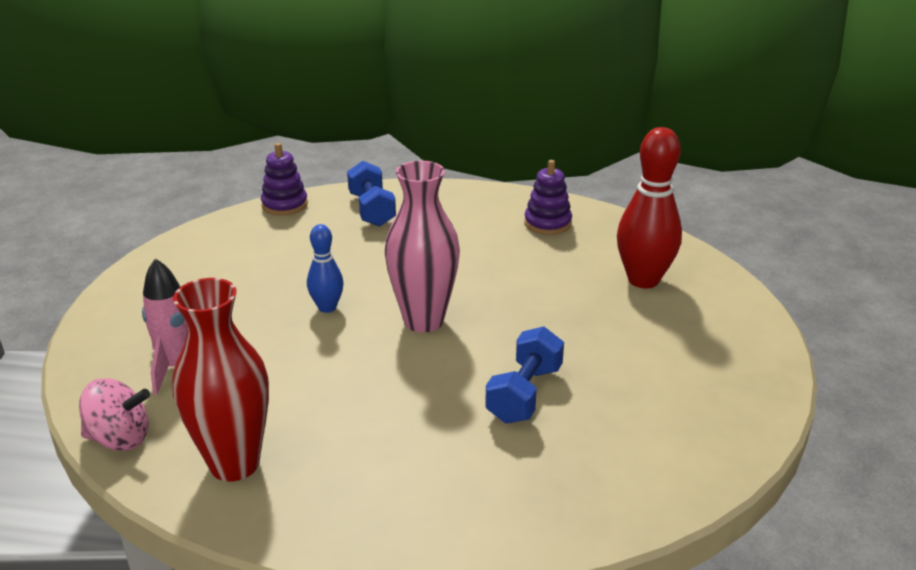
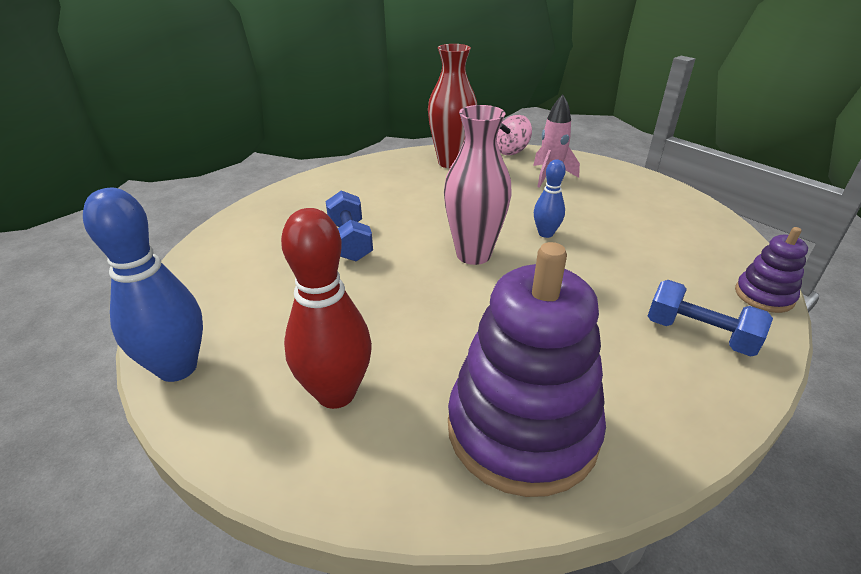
camera: 140 degrees right, 5 degrees up
purple stacking toy [524,160,572,235] -> purple stacking toy [448,242,606,497], size x2.09
none -> blue bowling pin [83,188,203,382]

